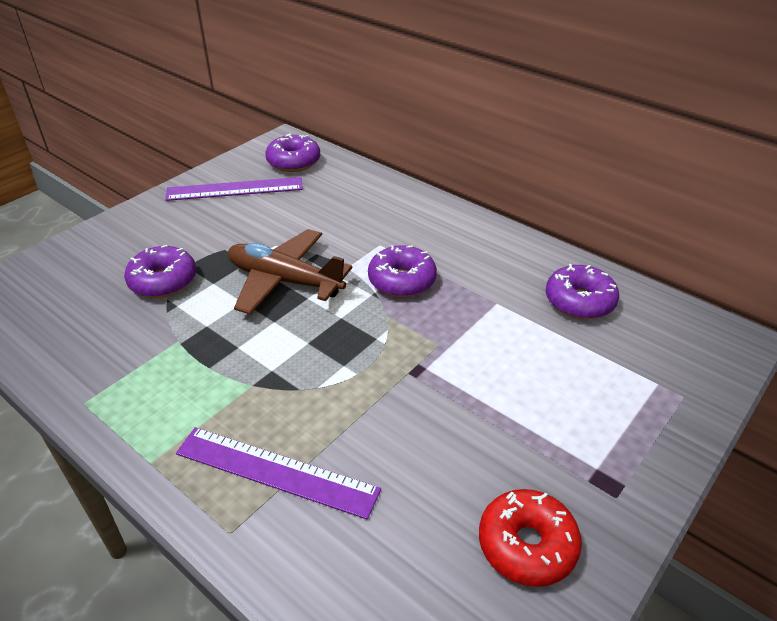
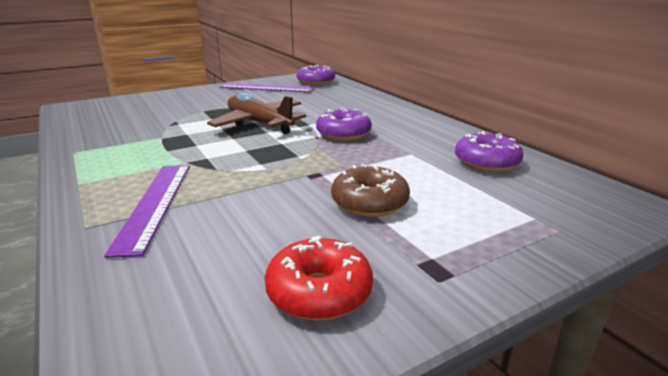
camera: 20 degrees right, 15 degrees down
purple donut [124,245,196,298] -> none
purple ruler [176,427,381,520] -> purple ruler turned 45 degrees clockwise [104,165,190,258]
none -> brown donut [331,164,410,217]

